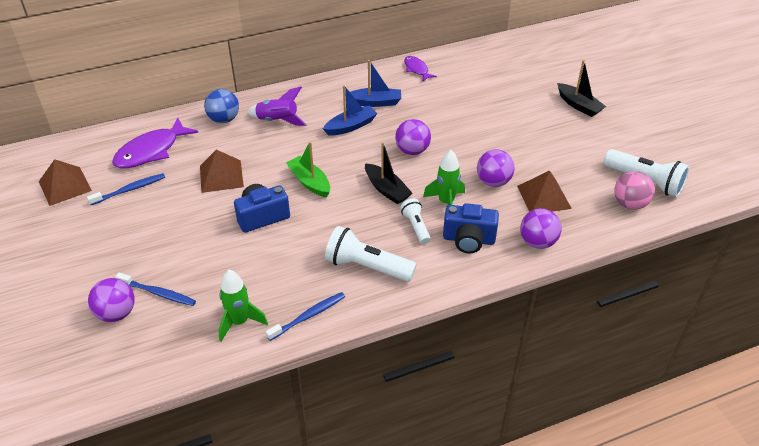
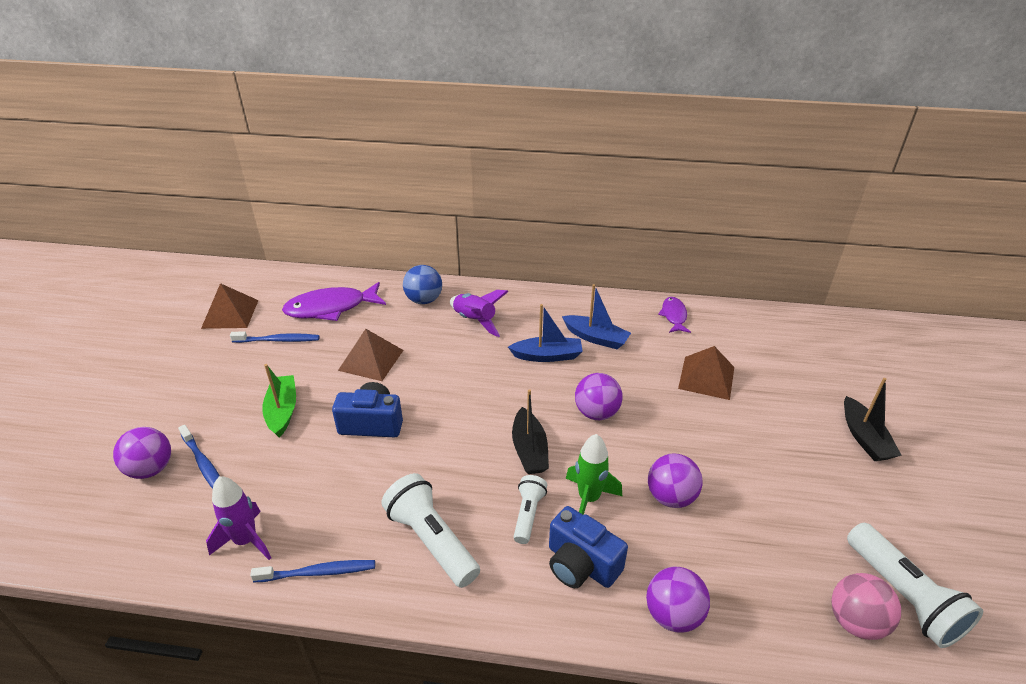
camera: 30 degrees right, 5 degrees down
green rocket [219,270,268,342] -> purple rocket [206,476,271,560]
green boat [286,142,330,198] -> green boat moved to [262,364,296,437]
brown pyramid [517,170,572,212] -> brown pyramid moved to [678,346,734,400]

